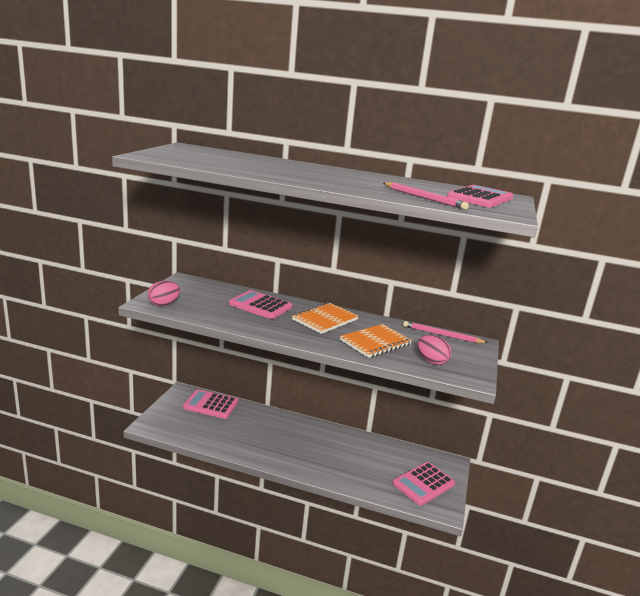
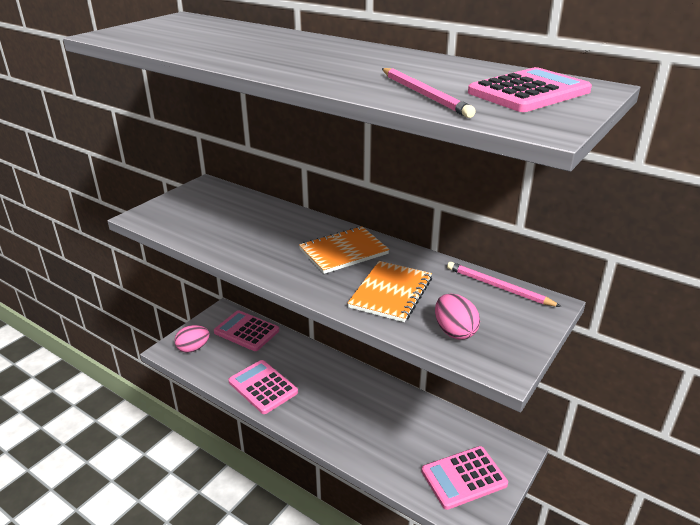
camera: 20 degrees right, 10 degrees up
pink egg [148,281,180,306] -> pink egg moved to [175,325,210,353]
pink calculator [229,290,292,319] -> pink calculator moved to [228,360,298,414]
orange notebook [340,324,412,358] -> orange notebook turned 45 degrees counterclockwise [348,261,432,322]

